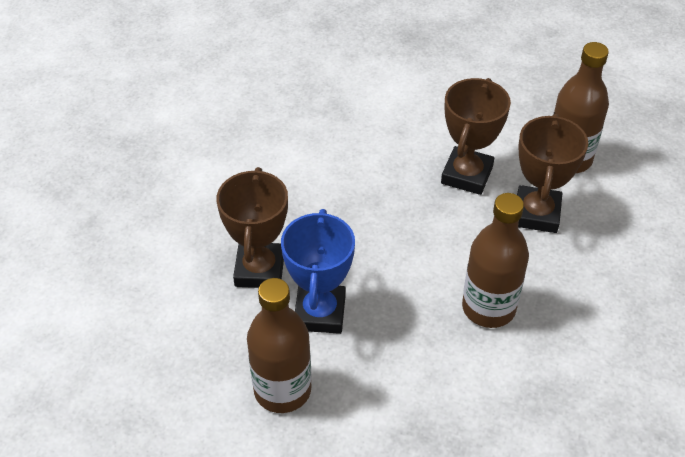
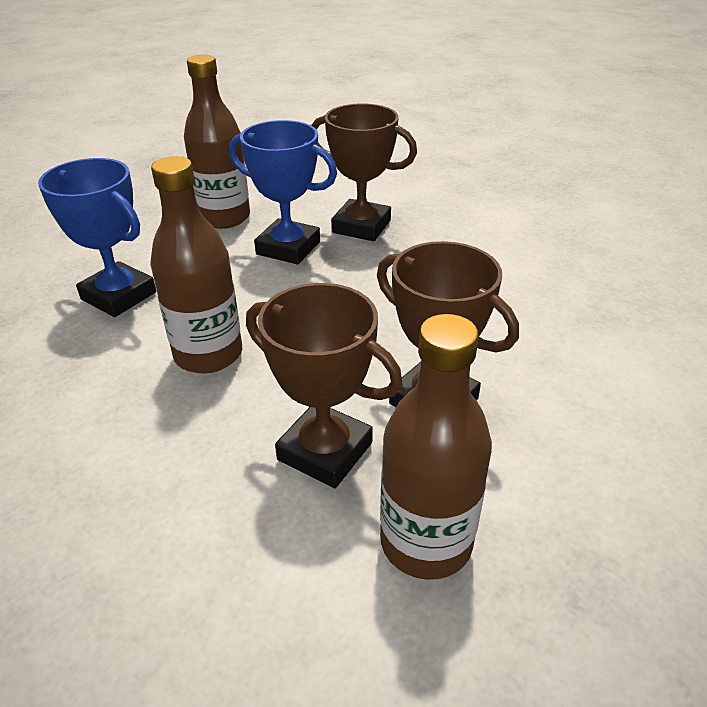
camera: 110 degrees right, 10 degrees down
none -> blue trophy [38,158,156,317]

